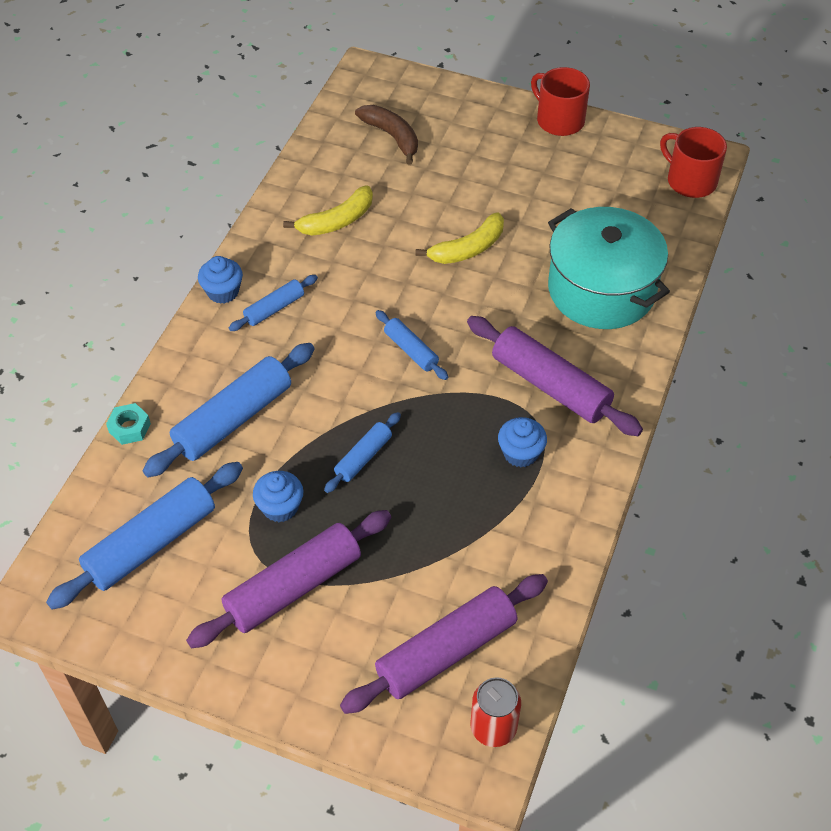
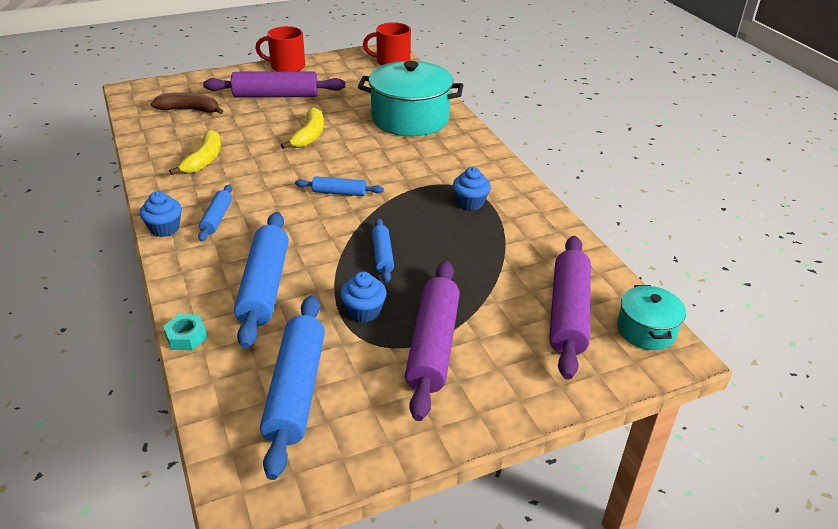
camera: 45 degrees left, 15 degrees down
purple rolling pin [467,316,643,436] -> purple rolling pin moved to [203,72,345,97]
red can [470,677,521,747] -> turquoise pot [617,285,686,350]

